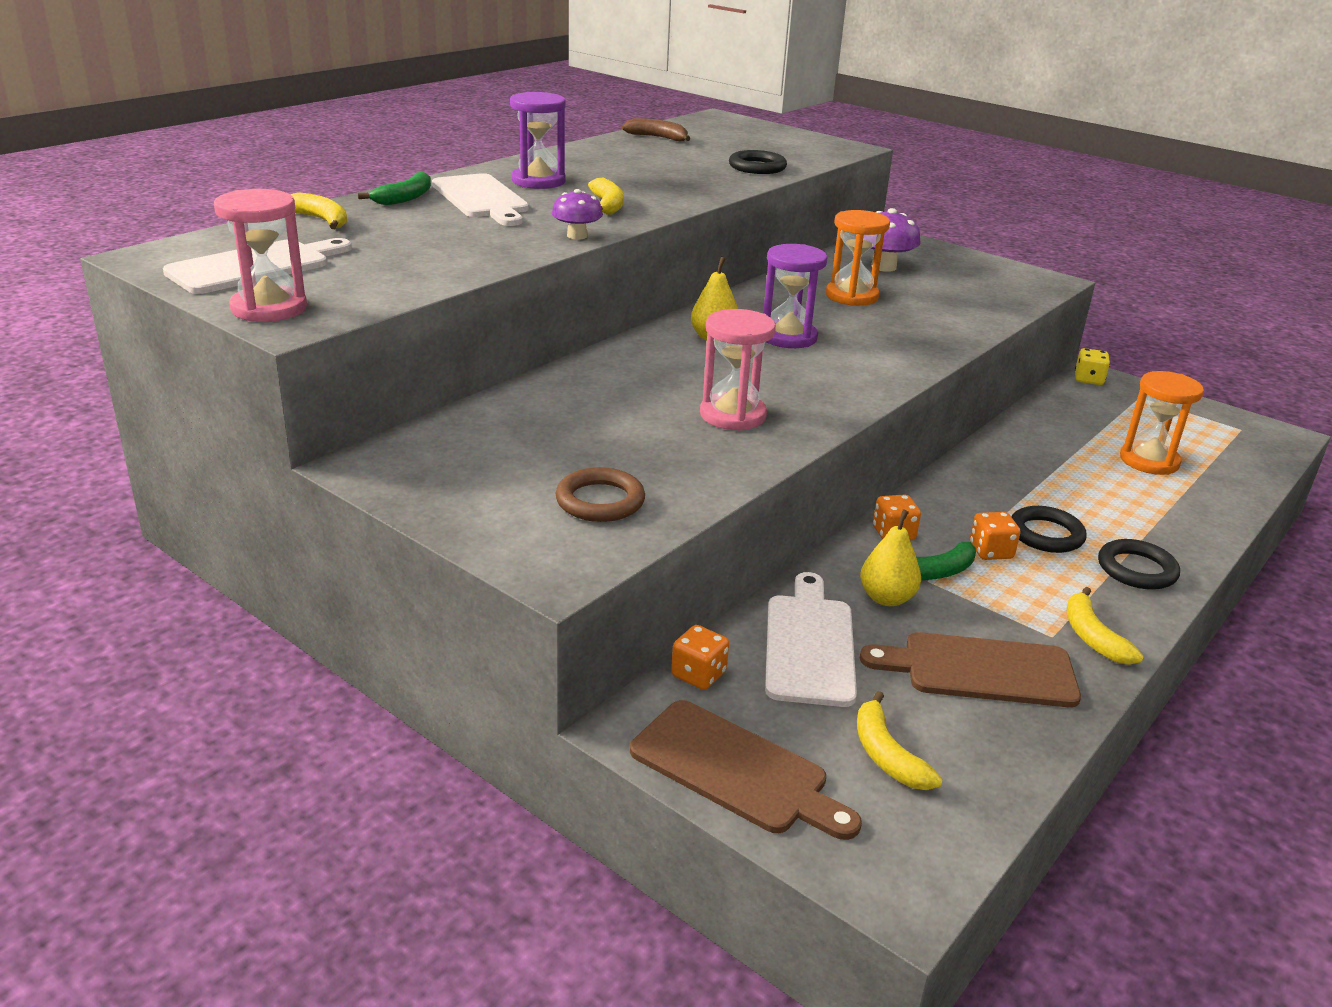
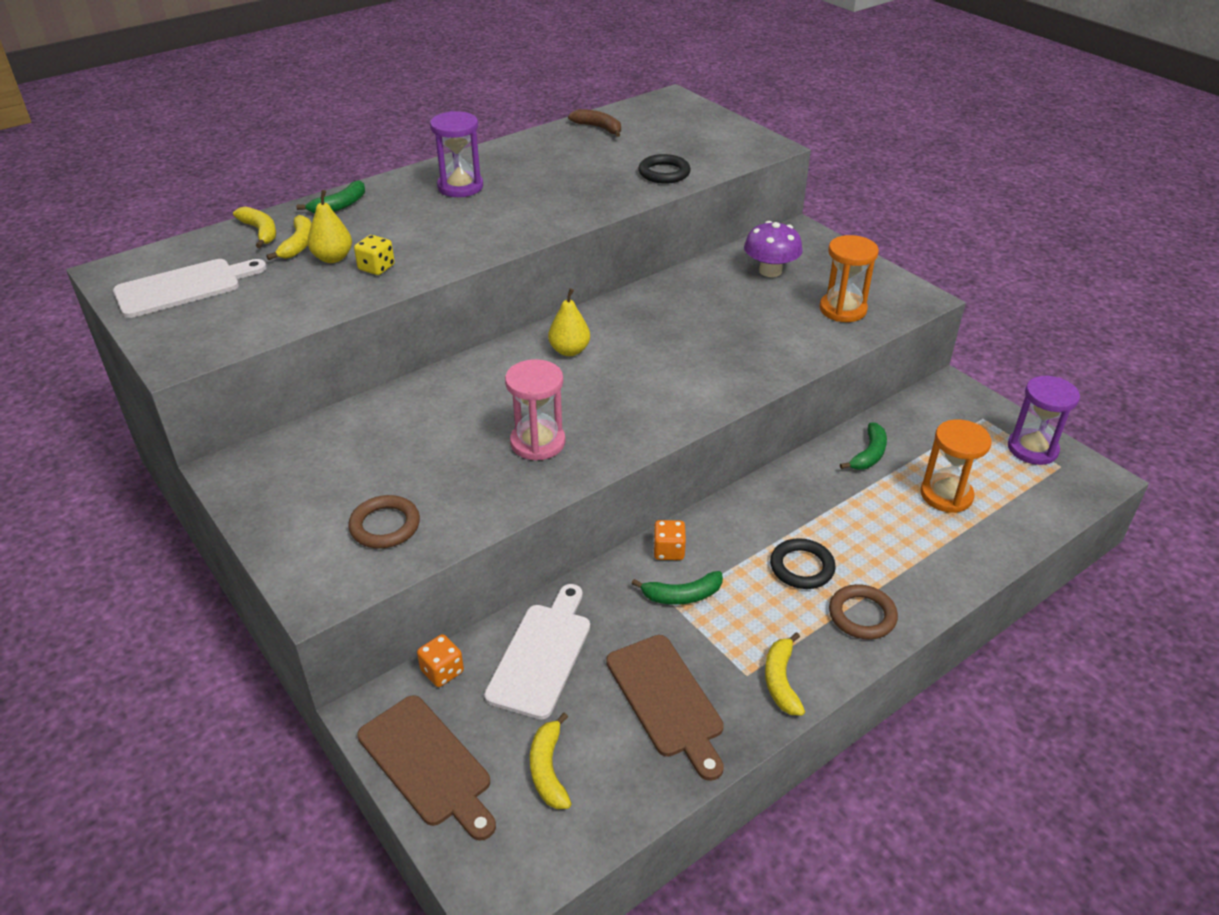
camera: 15 degrees right, 10 degrees up
pink hourglass [214,189,307,322] -> none
white cutting board [432,173,529,226] -> none
purple mushroom [552,189,603,240] -> none
yellow banana [588,177,624,215] -> yellow banana moved to [266,215,312,260]
purple hourglass [763,244,828,348] -> purple hourglass moved to [1008,376,1080,465]
orange hourglass [826,210,890,306] -> orange hourglass moved to [819,235,879,322]
yellow pear [860,509,921,606] -> yellow pear moved to [308,190,352,263]
brown cutting board [860,632,1081,708] -> brown cutting board turned 135 degrees counterclockwise [606,635,724,781]
orange dice [970,512,1021,560] -> none
yellow dice [1075,348,1110,385] -> yellow dice moved to [354,235,395,275]
black ring [1098,539,1180,590] -> brown ring [829,584,898,640]
none -> green banana [840,422,887,470]

